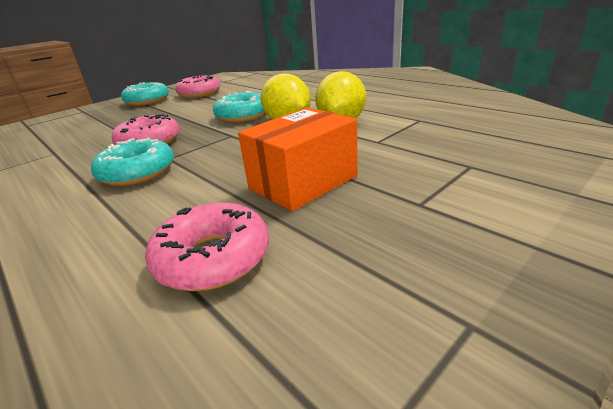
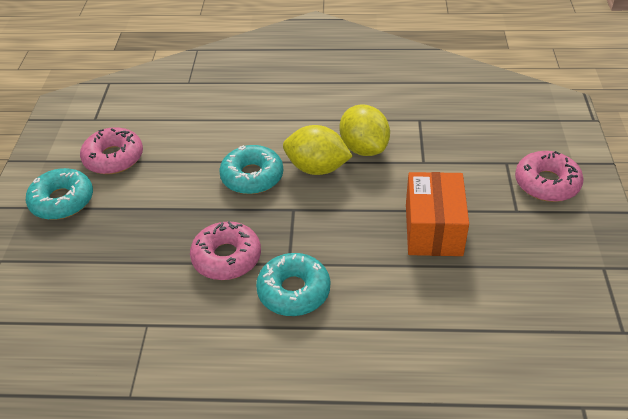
camera: 45 degrees left, 15 degrees up
pink donut [145,202,269,291] -> pink donut moved to [515,151,584,202]

